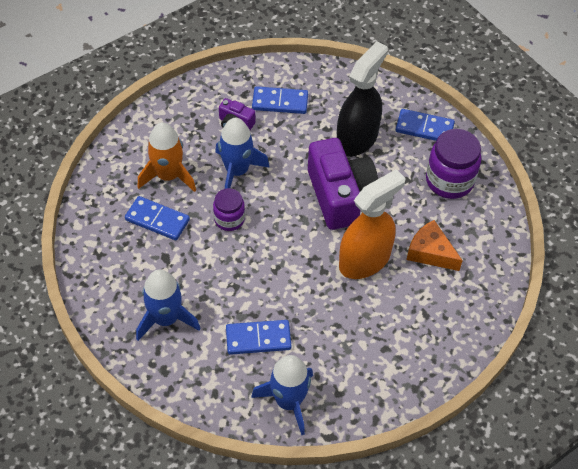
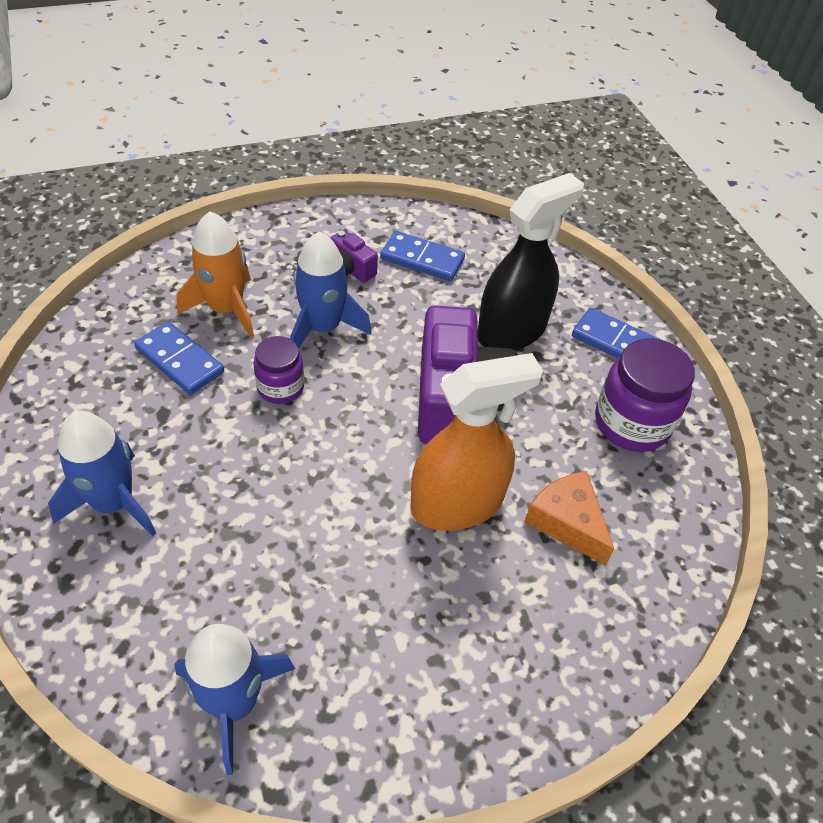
camera: 15 degrees right, 5 degrees down
blue domino [226,320,292,355] -> none

